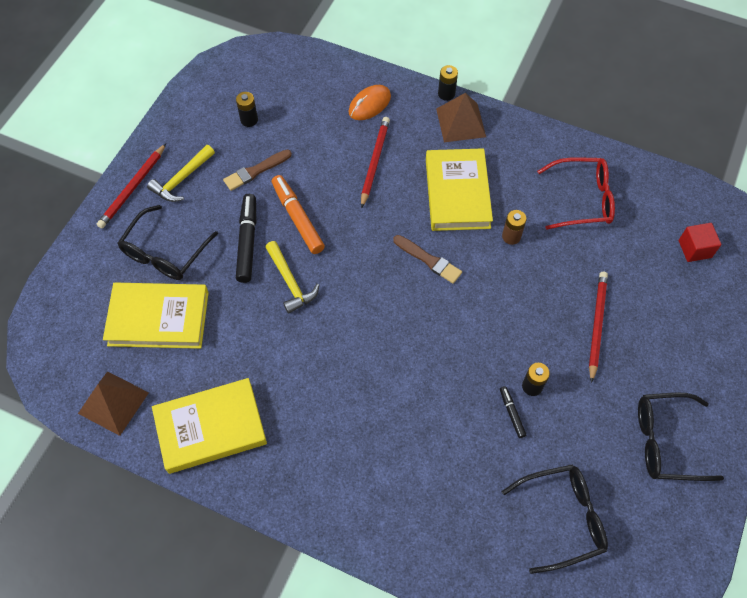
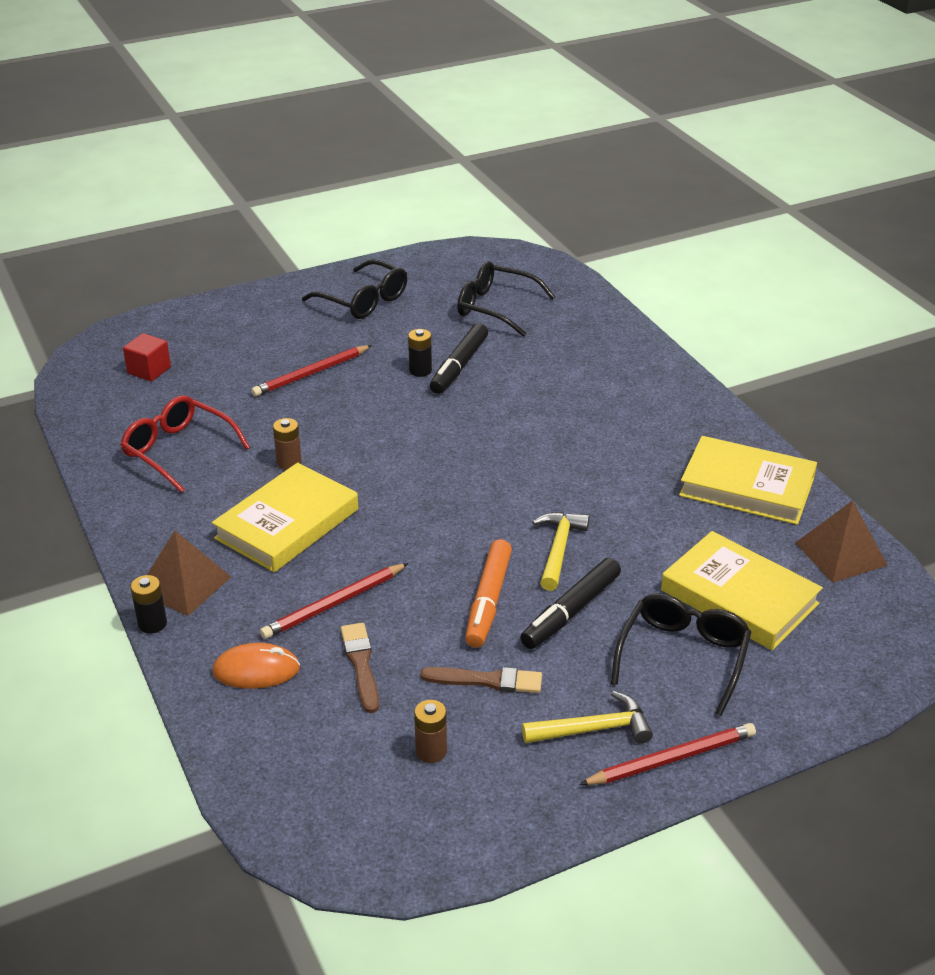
camera: 140 degrees left, 25 degrees down
black glasses [117,205,218,280] -> black glasses turned 45 degrees counterclockwise [611,593,751,716]
black battery [236,92,258,127] -> brown battery [414,700,447,763]
brown brush [393,235,462,284] -> brown brush moved to [341,623,379,713]
black marker [500,386,526,438] -> black marker [430,323,488,394], size x1.97

